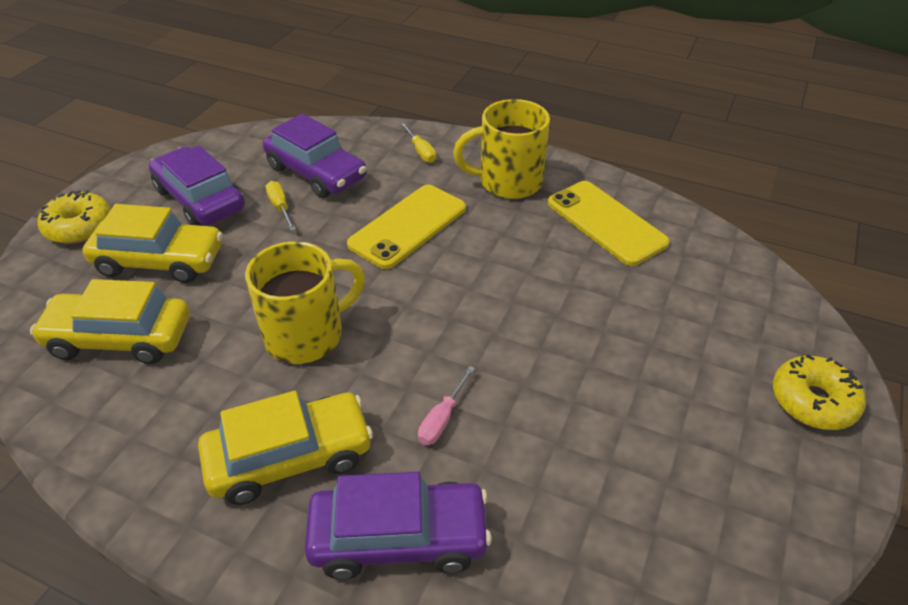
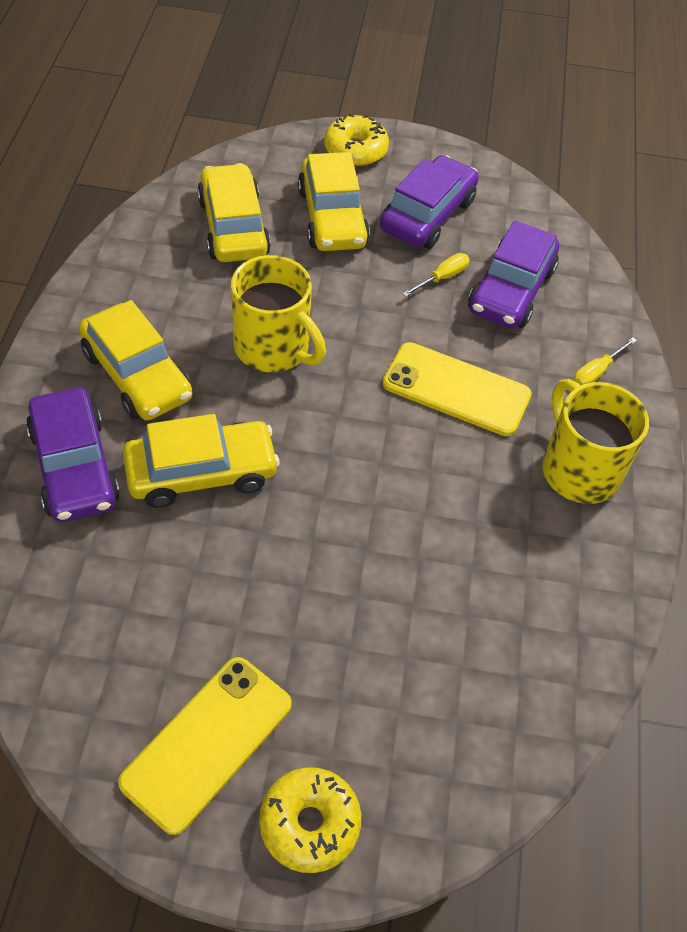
camera: 70 degrees right, 10 degrees up
pink screwdriver [418,366,475,445] -> yellow car [123,414,280,508]
yellow phone [548,181,670,266] -> yellow phone moved to [118,657,292,835]

